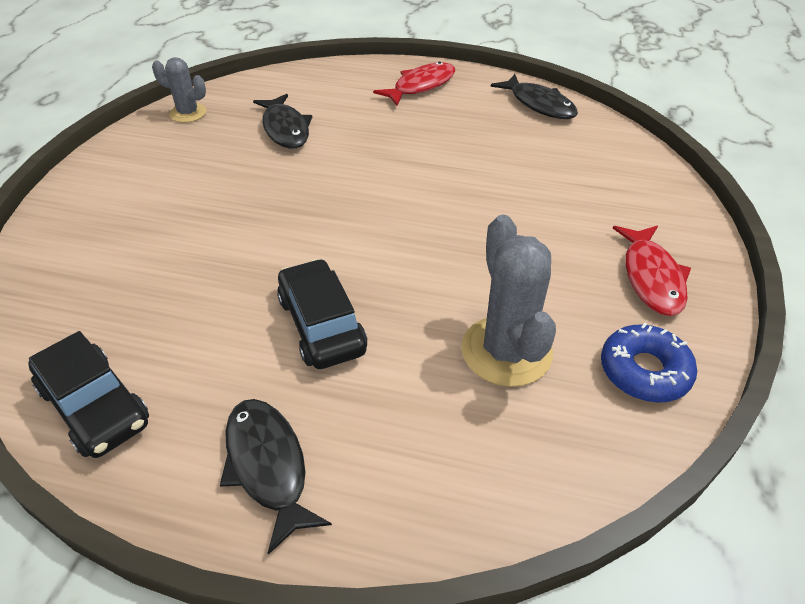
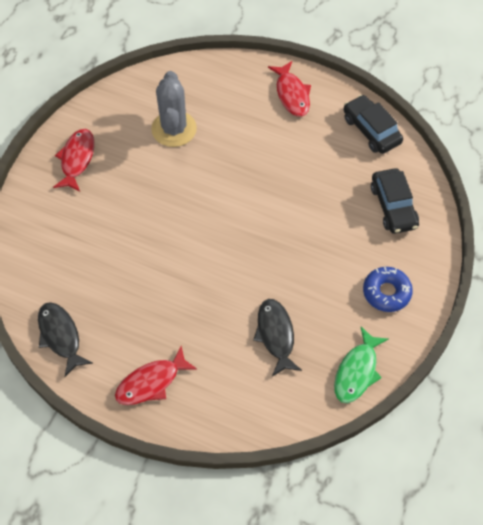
camera: 170 degrees left, 15 degrees up
grey cactus [152,57,207,123] -> green fish [334,327,388,403]
black fish [220,399,332,554] -> red fish [268,61,311,117]
black car [277,259,367,369] -> black car moved to [371,168,419,234]
blue donut [601,323,697,403] -> blue donut moved to [363,267,413,312]

